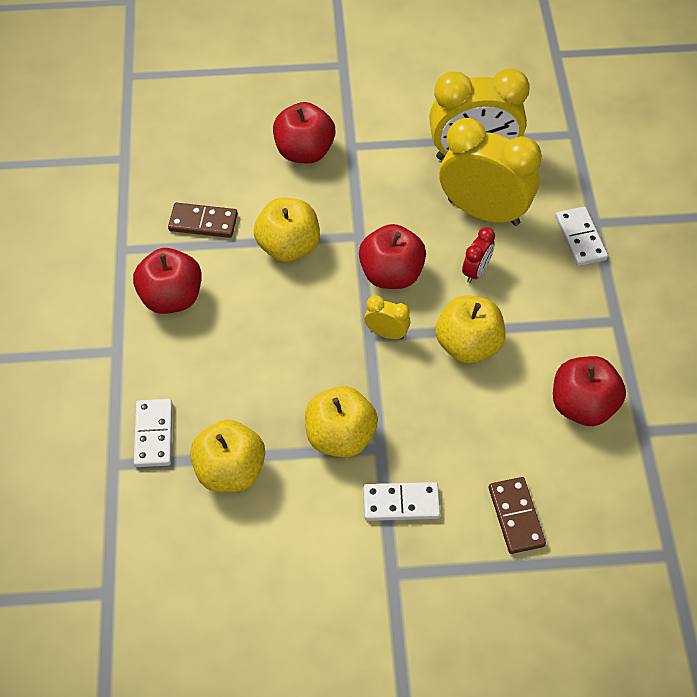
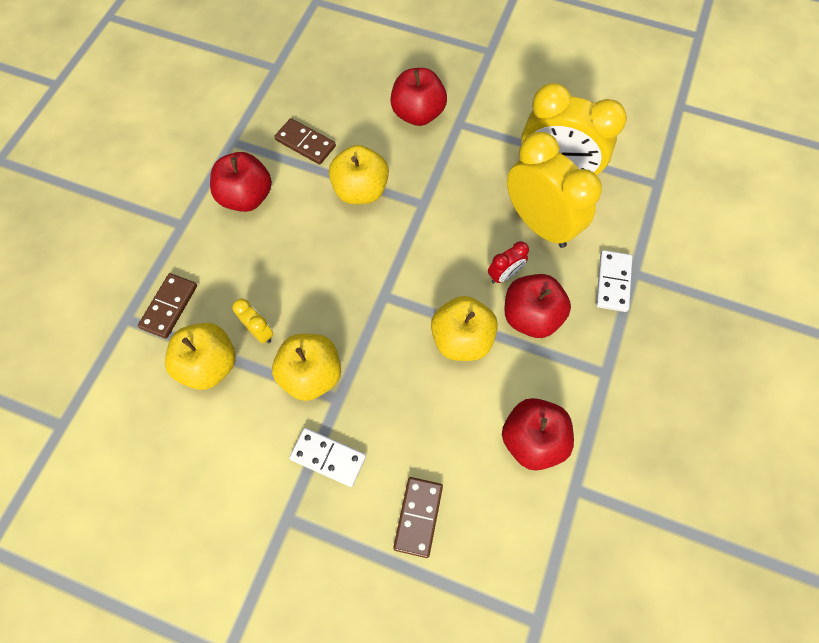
camera: 25 degrees right, 10 degrees up
white domino [134,399,172,467] -> brown domino [138,273,197,338]
red apple [359,224,426,289] -> red apple moved to [504,274,571,338]
yellow clock [364,295,411,340] -> yellow clock moved to [233,298,274,343]

